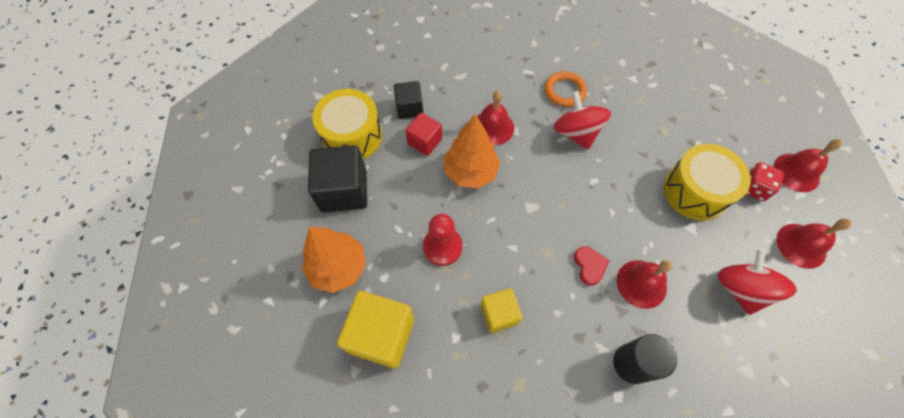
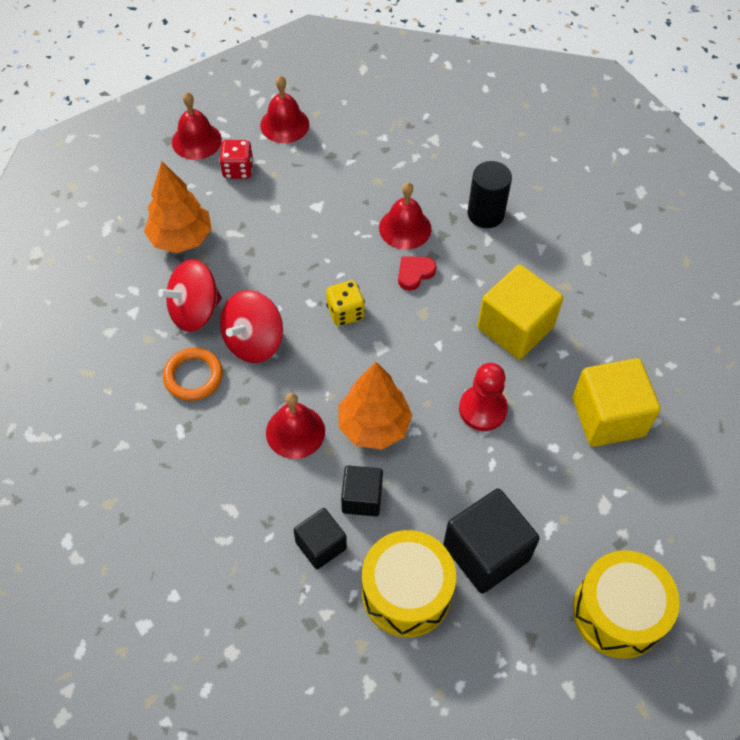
camera: 120 degrees left, 5 degrees down
orange tree [302,227,366,293] -> orange tree moved to [144,161,212,253]
red cube [405,113,442,156] -> black cube [341,466,383,516]
yellow cube [480,288,523,333] -> yellow cube [477,264,563,359], size x1.69
yellow drum [663,144,751,220] -> yellow drum moved to [573,550,680,659]
red spinning top [717,248,797,315] -> red spinning top moved to [158,259,222,332]
none -> yellow dice [326,280,365,326]

